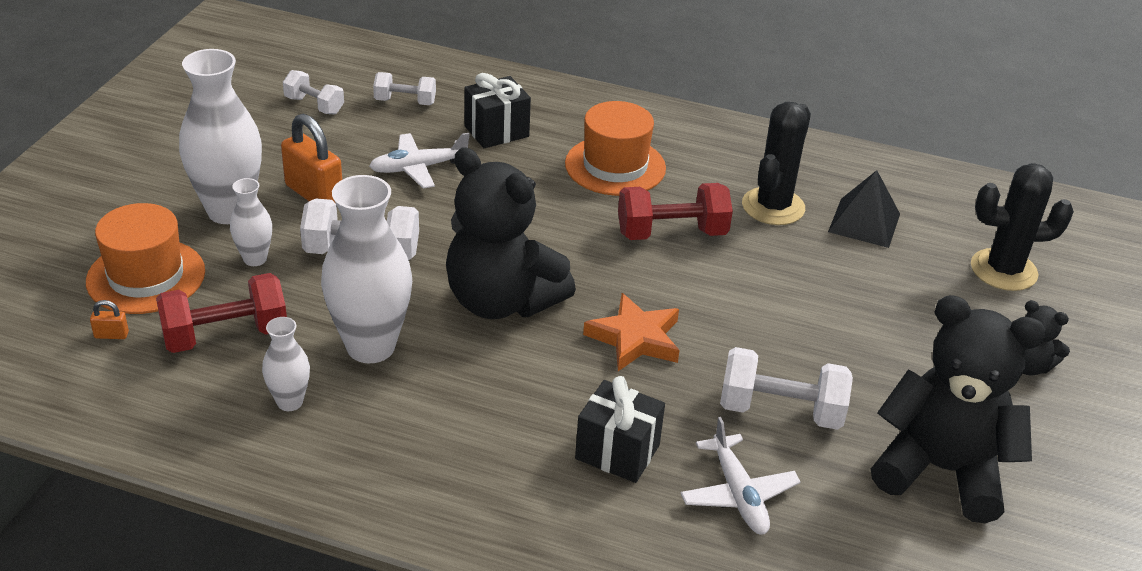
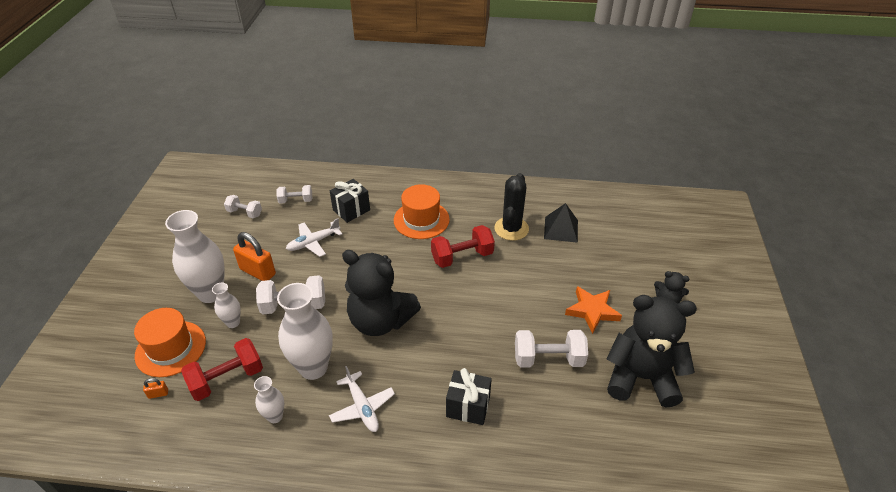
camera: 10 degrees left, 5 degrees up
orange star [583,293,680,371] -> orange star moved to [565,286,622,334]
white plane [681,417,801,535] -> white plane moved to [329,366,395,432]
black cactus [971,163,1074,291] -> none

